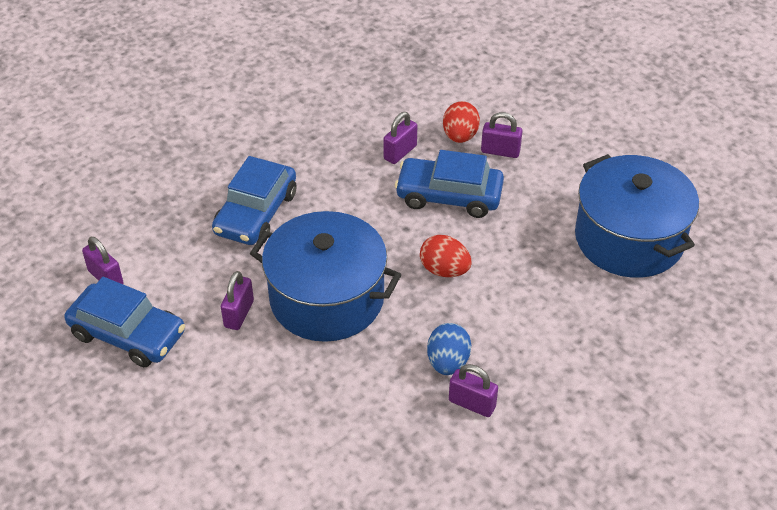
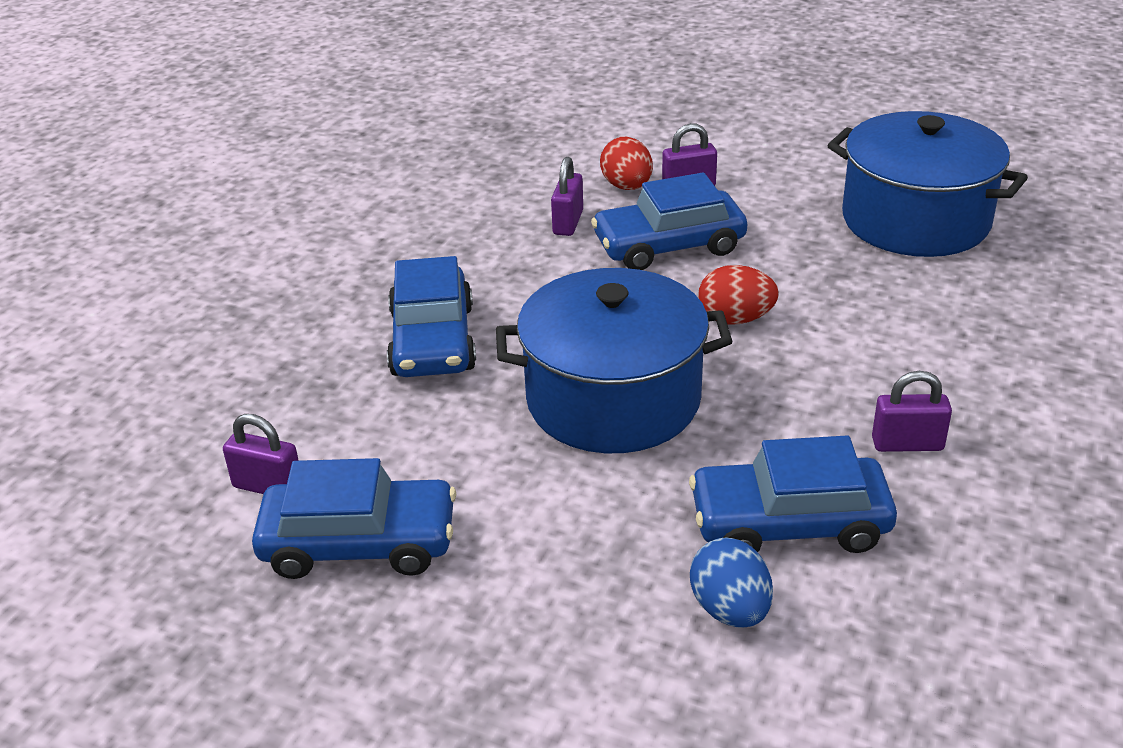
camera: 25 degrees left, 10 degrees down
purple padlock [221,271,254,330] -> none
blue egg [427,323,471,375] -> blue egg moved to [690,537,773,628]
none -> blue car [689,436,897,553]

